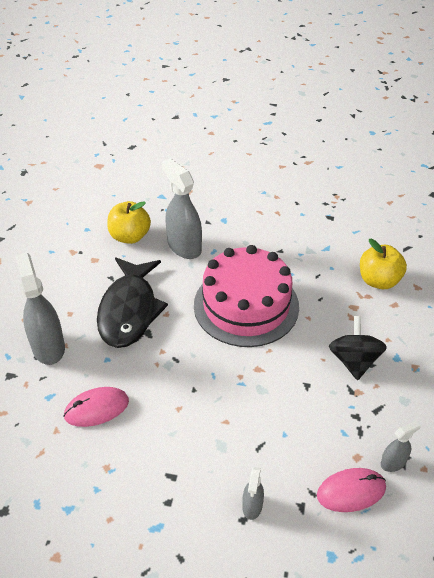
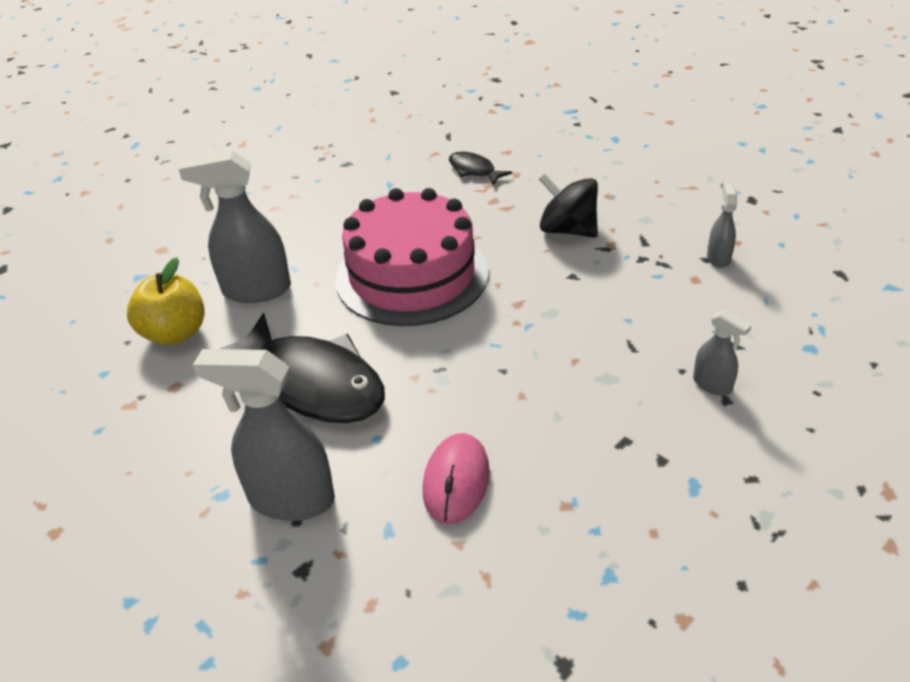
camera: 55 degrees left, 5 degrees down
pink mouse [317,468,386,512] -> none
yellow apple [360,239,407,289] -> black fish [449,152,512,185]

